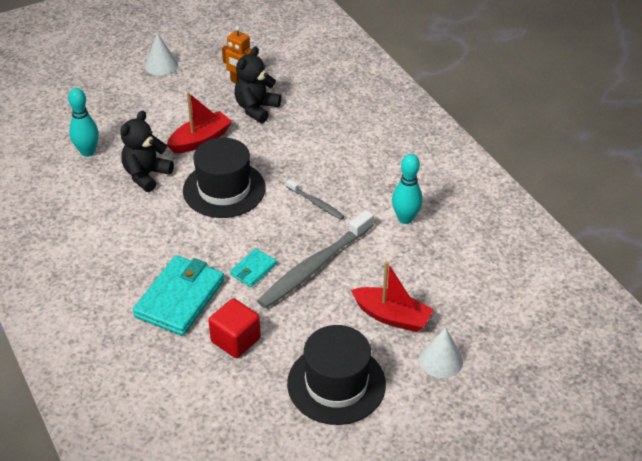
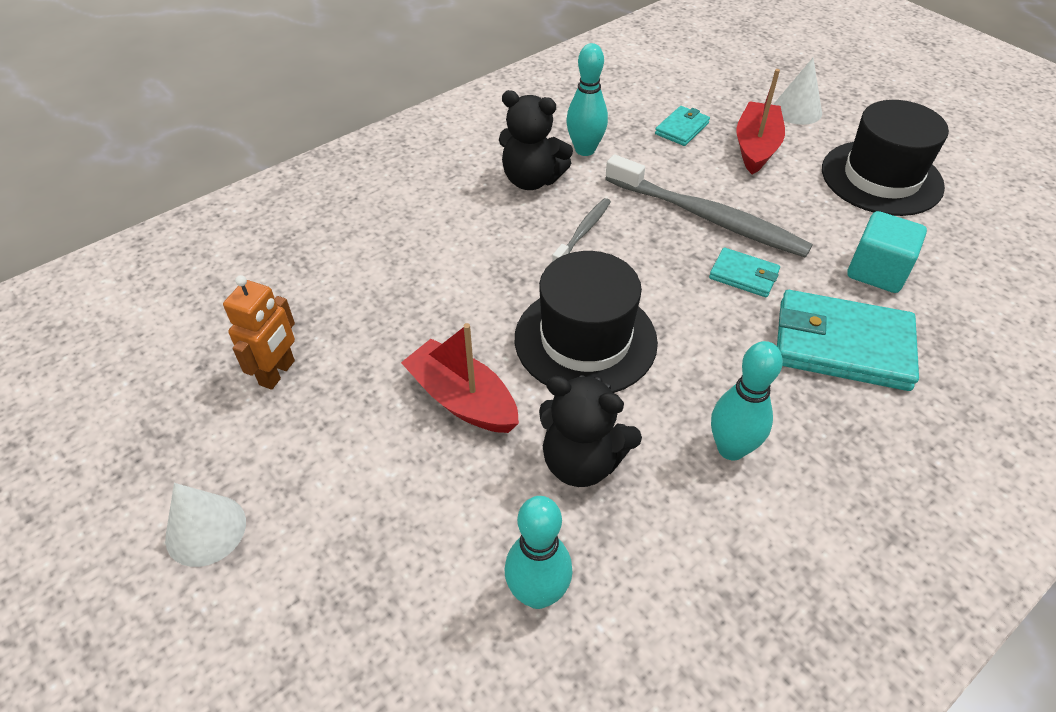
camera: 100 degrees left, 5 degrees up
red cube [208,298,261,358] -> turquoise cube [847,211,927,293]
black teddy bear [234,46,281,123] -> black teddy bear moved to [499,90,573,190]
none -> turquoise wallet [655,106,710,146]
none -> turquoise bowling pin [711,341,783,460]

